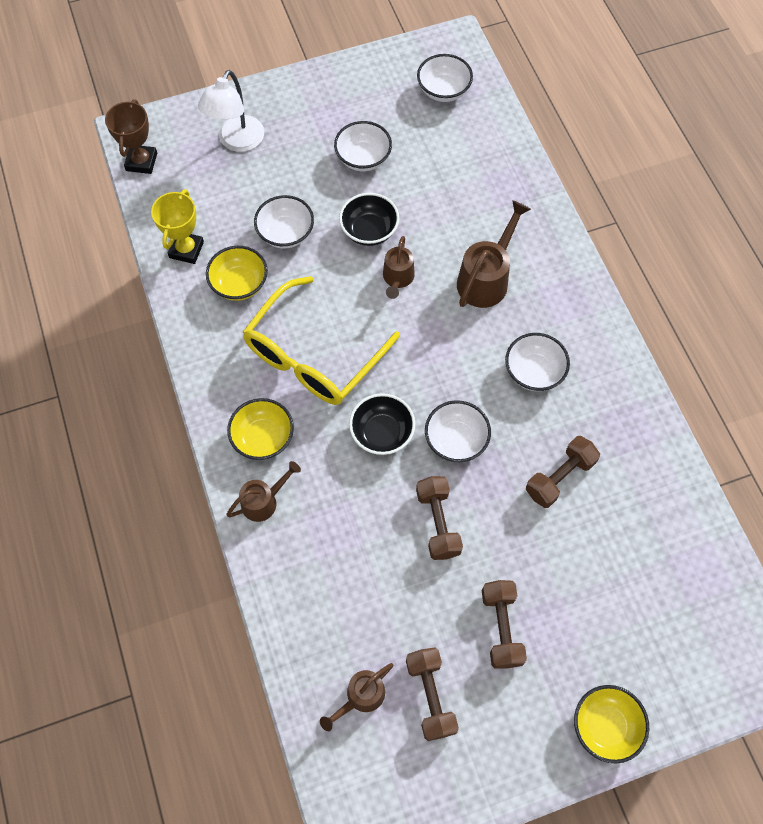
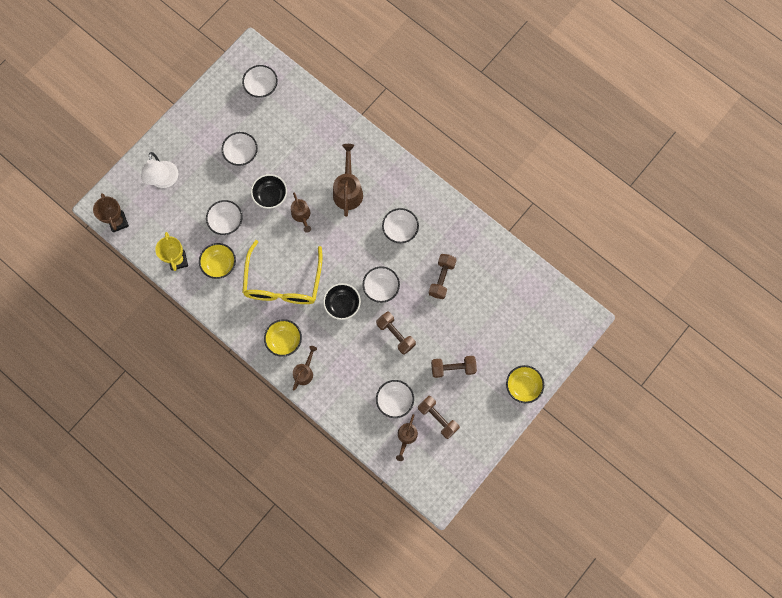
camera: 30 degrees left, 10 degrees up
brown dumbbell [482,580,527,669] -> brown dumbbell turned 60 degrees counterclockwise [431,356,477,378]
none -> white bowl [376,380,414,418]

